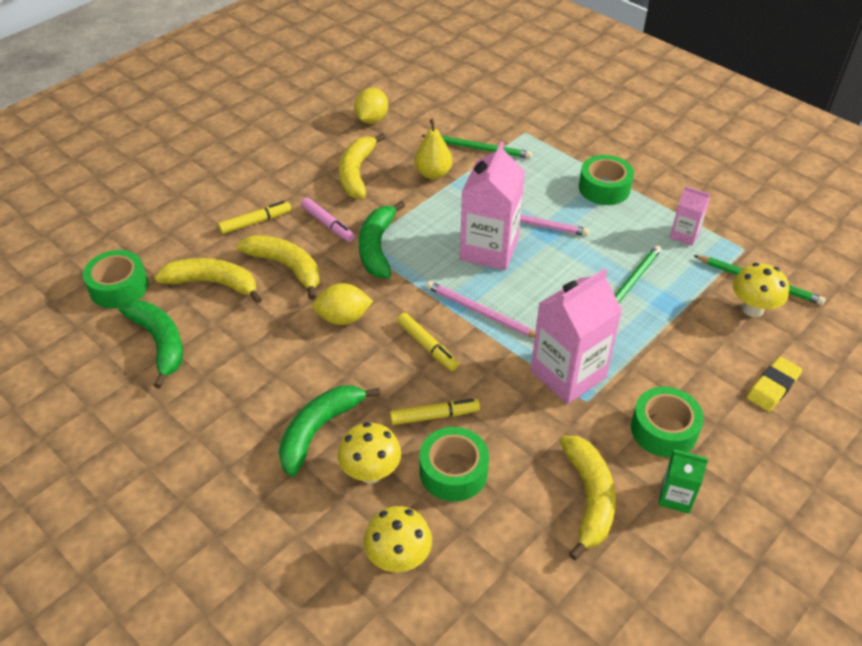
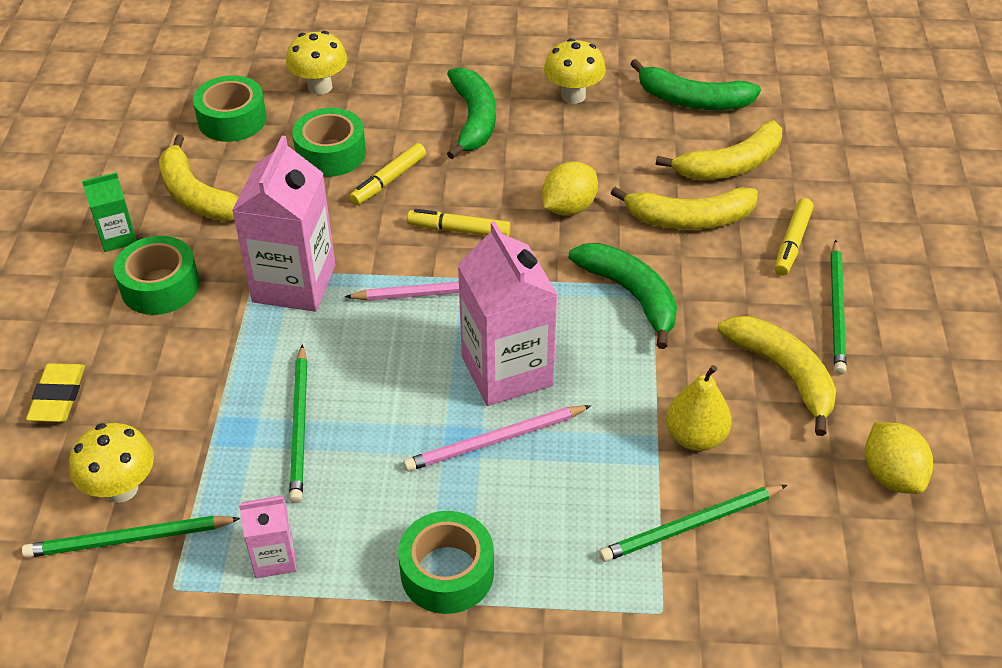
camera: 140 degrees right, 0 degrees up
green tape [83,250,148,308] -> green tape moved to [193,75,267,142]
pink marker [301,197,355,242] -> none
yellow mushroom [337,422,401,483] -> yellow mushroom moved to [544,38,606,104]
none -> green pencil [831,240,847,375]

